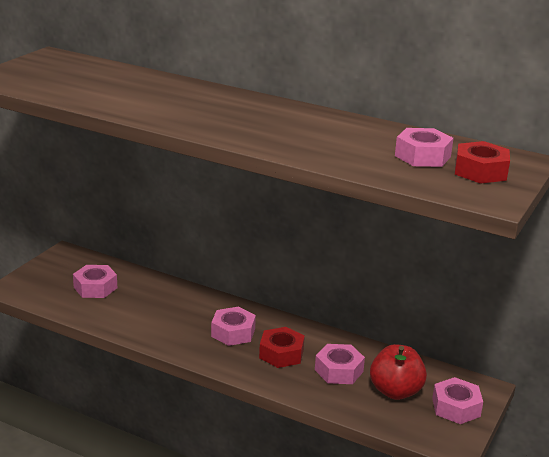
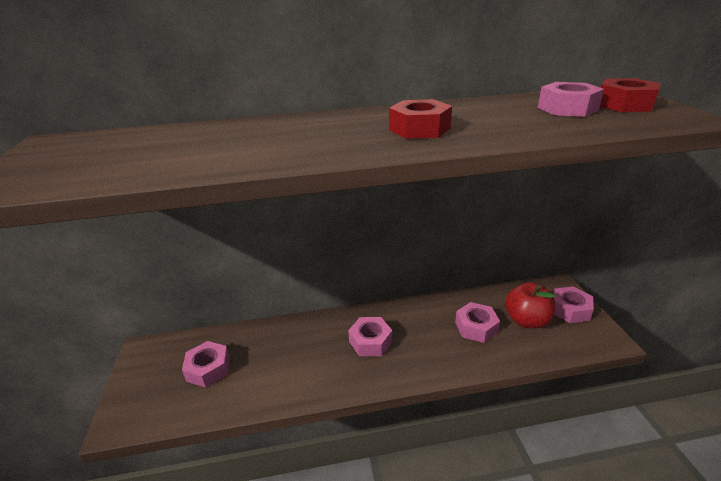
camera: 35 degrees left, 5 degrees up
red nut [259,327,305,368] -> red nut moved to [389,99,452,139]

